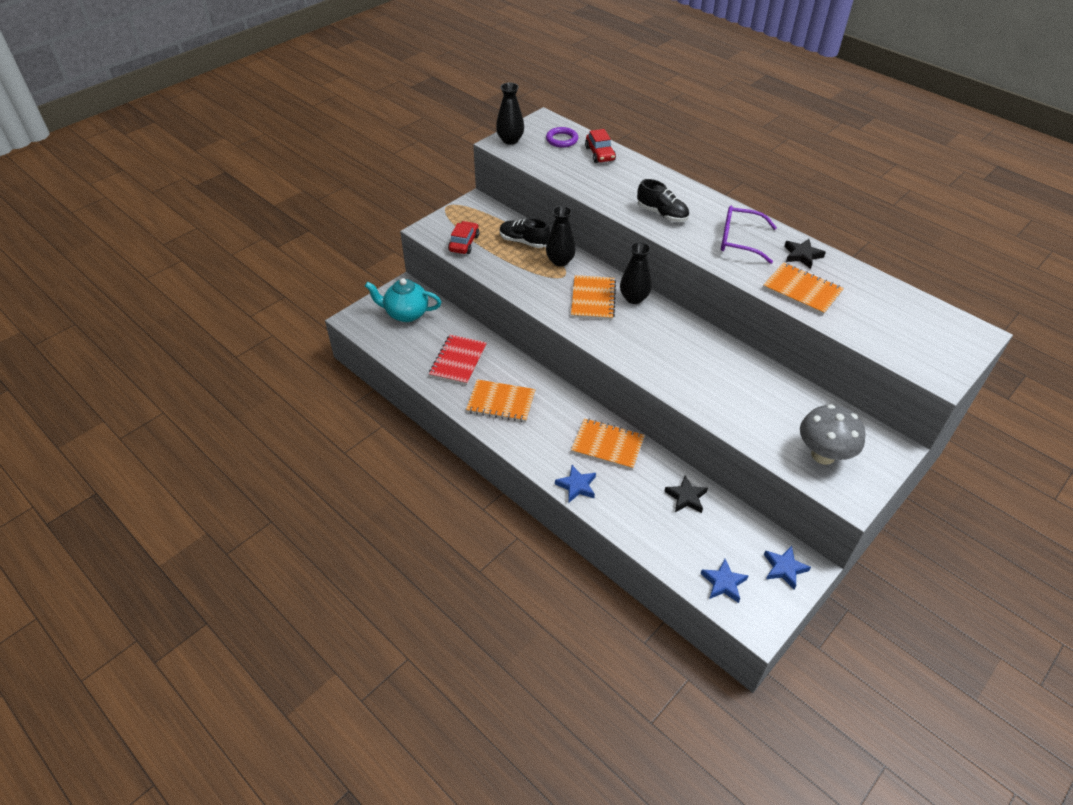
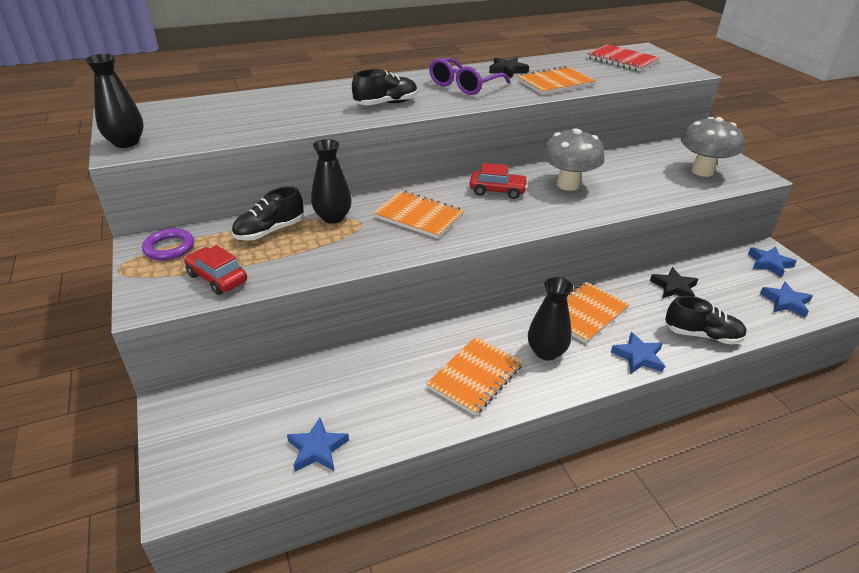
camera: 65 degrees left, 10 degrees down
turquoise teapot [365,278,441,322] -> none
red notebook [429,335,487,385] -> red notebook moved to [587,44,660,71]
purple ring [546,127,578,148] -> purple ring moved to [142,228,194,260]
red car [585,129,616,163] -> red car moved to [470,163,528,199]
black vase [620,242,651,304] -> black vase moved to [528,277,573,361]
none -> blue star [287,418,349,472]
none -> grey mushroom [542,128,604,191]
none -> black shoe [665,296,747,344]

